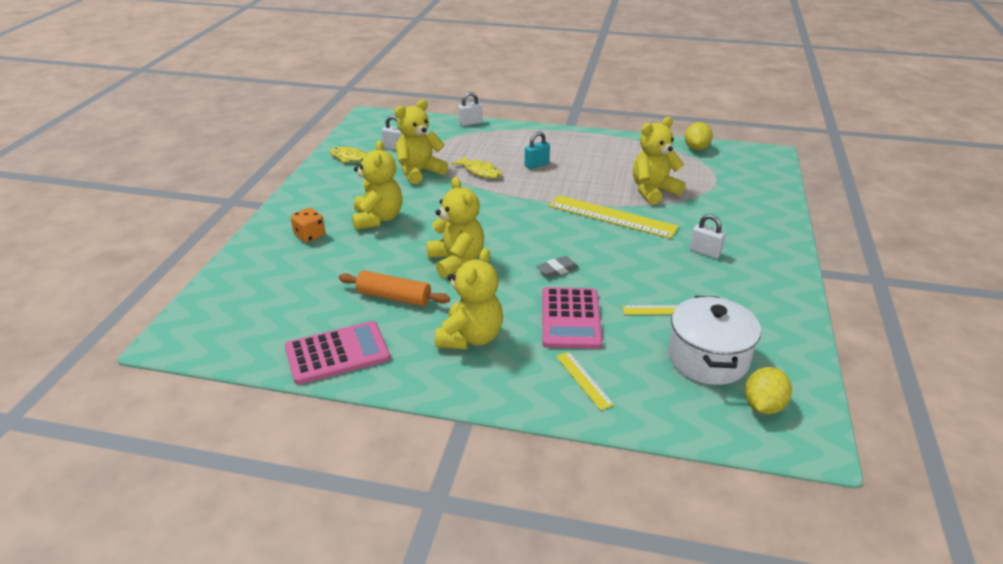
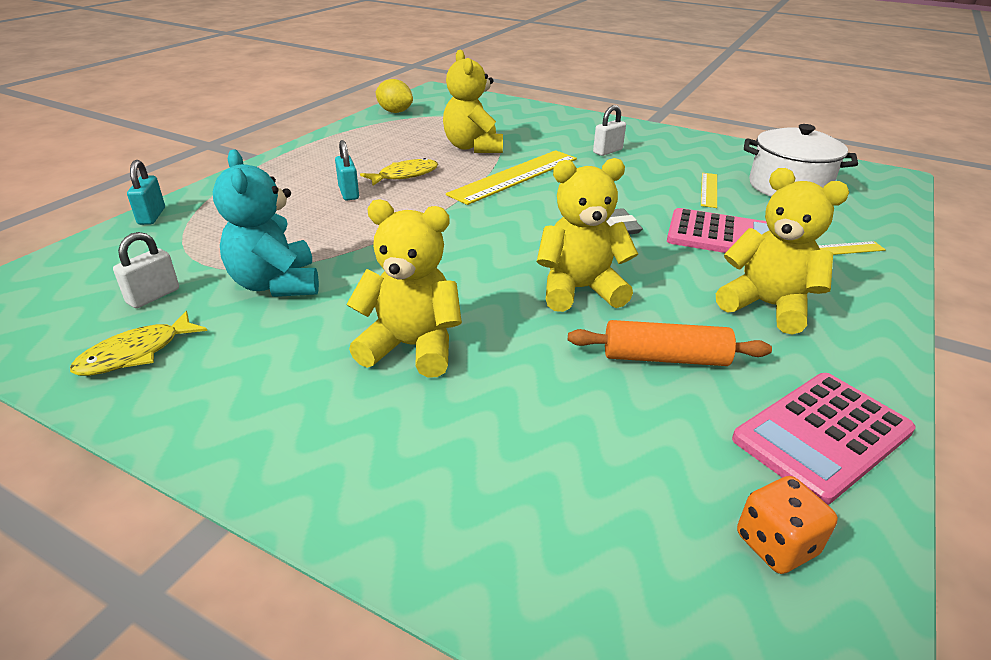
camera: 75 degrees left, 0 degrees up
pink calculator [285,321,390,385] -> pink calculator turned 120 degrees counterclockwise [732,373,916,505]
orange dice [291,208,325,243] -> orange dice moved to [737,476,838,574]
orange rolling pin [339,270,450,306] -> orange rolling pin turned 60 degrees clockwise [568,320,772,366]
yellow teddy bear [395,100,448,184] -> turquoise teddy bear [213,149,319,297]
yellow fish [451,156,502,178] -> yellow fish moved to [360,158,438,186]
white padlock [458,92,482,126] -> turquoise padlock [127,160,165,225]
yellow lemon [745,367,792,414] -> none

